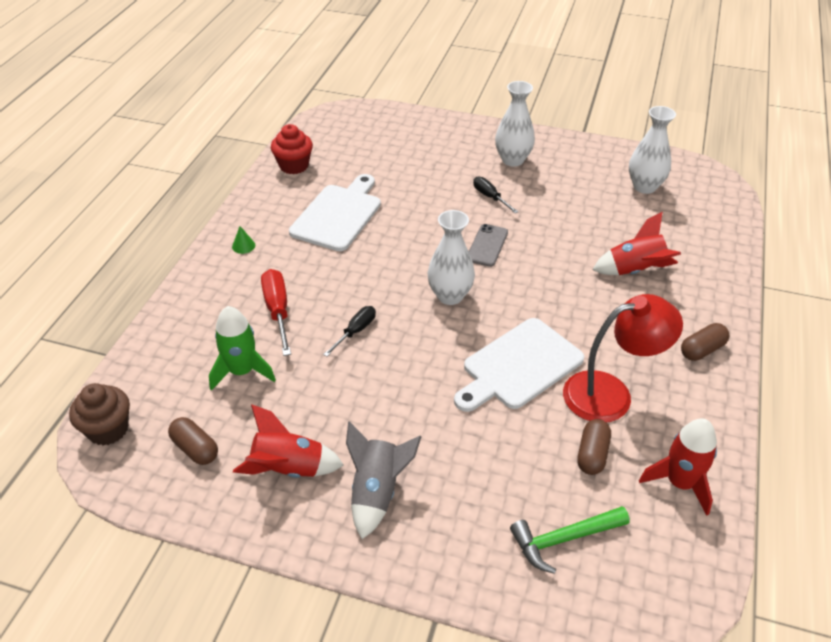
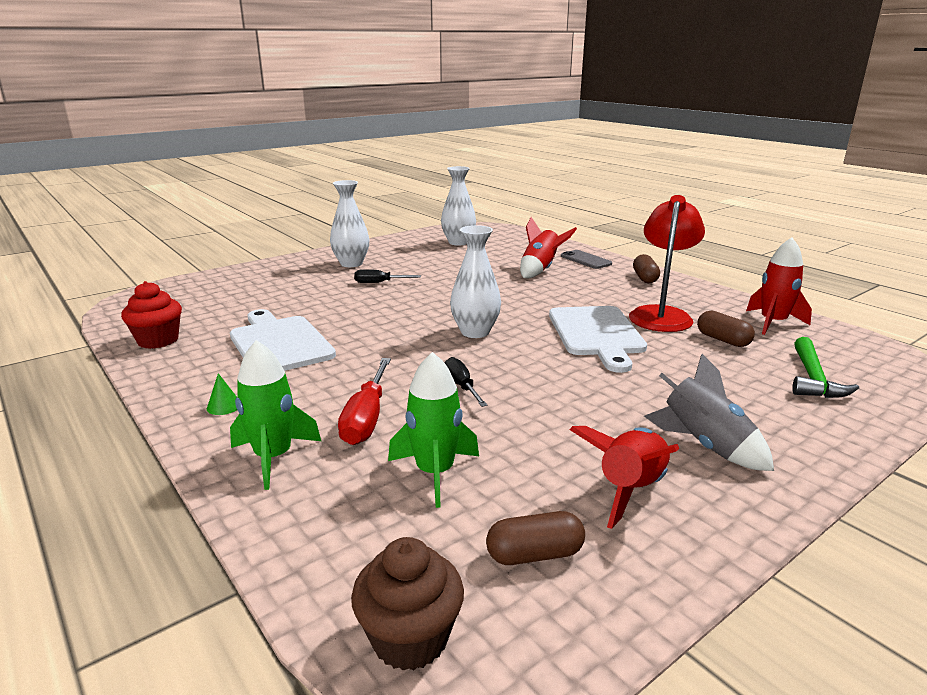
camera: 55 degrees left, 20 degrees down
red screwdriver [261,269,291,356] -> red screwdriver turned 105 degrees counterclockwise [338,358,391,445]
grey phone [469,224,508,267] -> grey phone moved to [561,250,612,269]
none -> green rocket [230,340,321,490]

